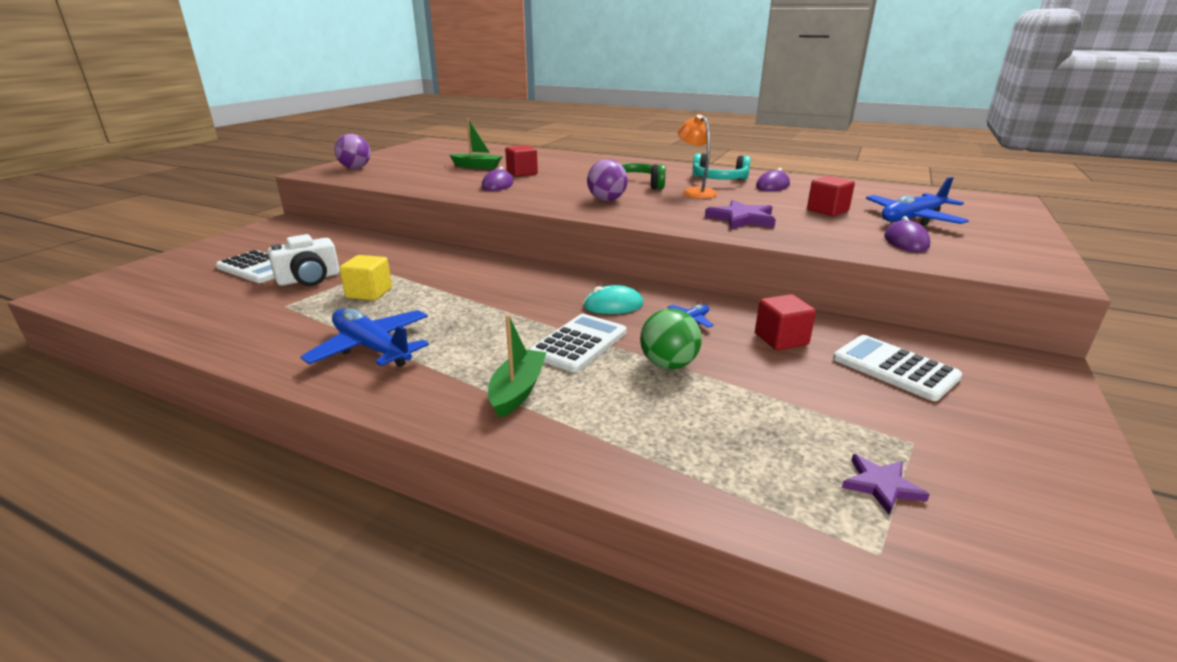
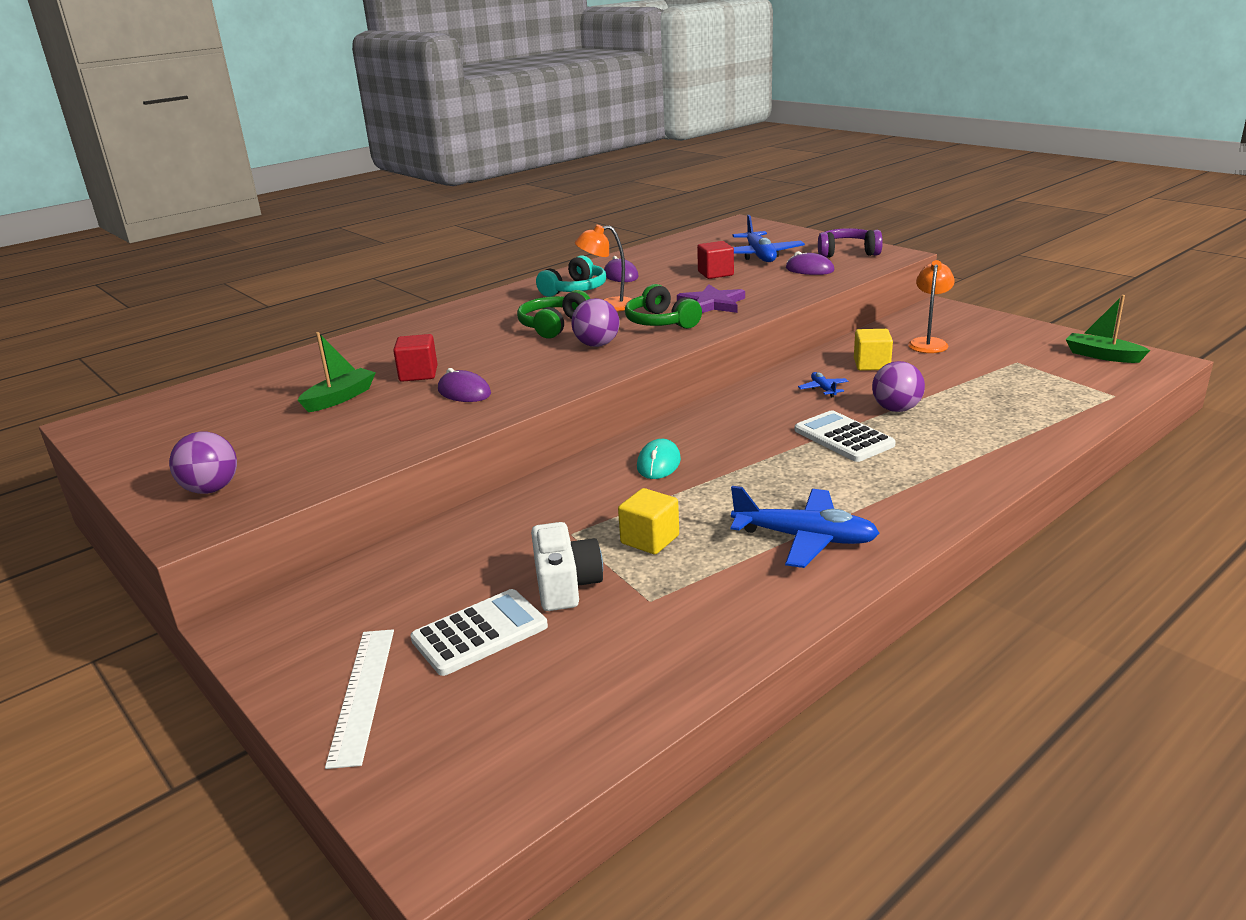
camera: 65 degrees left, 0 degrees up
blue plane [301,308,429,367] -> blue plane turned 135 degrees counterclockwise [730,486,879,568]
green boat [488,315,547,418] -> green boat moved to [1066,295,1150,363]
turquoise mouse [583,285,643,314] -> turquoise mouse moved to [637,439,681,479]
green ball [640,308,702,369] -> purple ball [872,361,925,412]
red cube [755,294,816,350] -> yellow cube [854,329,893,371]
white calculator [833,335,962,401] -> orange lamp [908,260,955,353]
purple star [842,454,930,515] -> none
none -> white ruler [325,629,394,769]
none -> green headphones [625,284,702,329]
none -> purple headphones [818,228,883,258]

